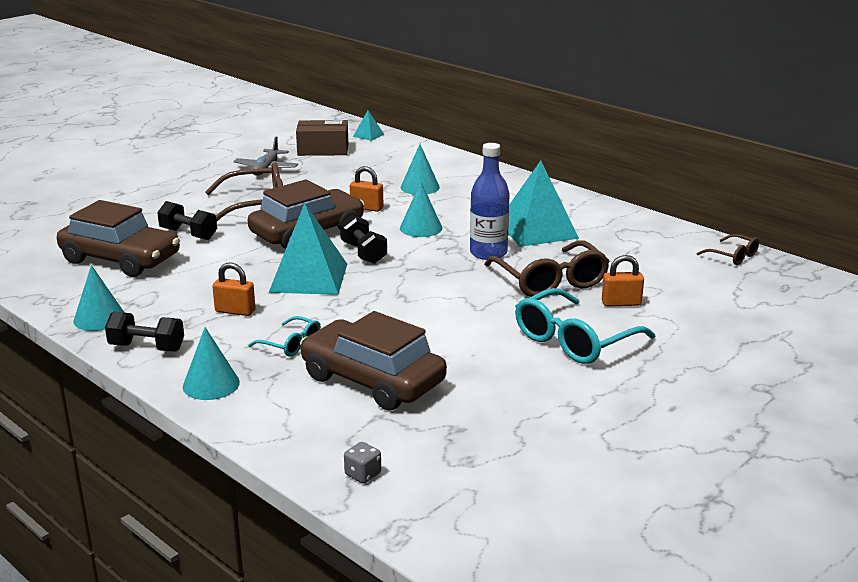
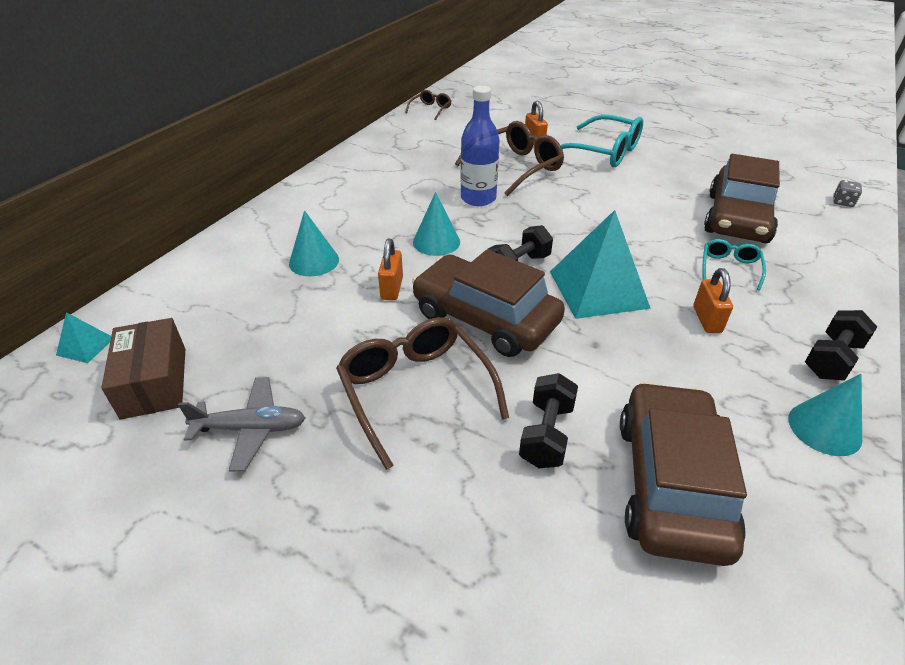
camera: 105 degrees left, 15 degrees up
black dumbbell [105,312,184,351] -> black dumbbell turned 45 degrees clockwise [805,310,877,381]
turquoise cone [183,327,240,400] -> none
turquoise pyramid [508,161,579,247] -> none

